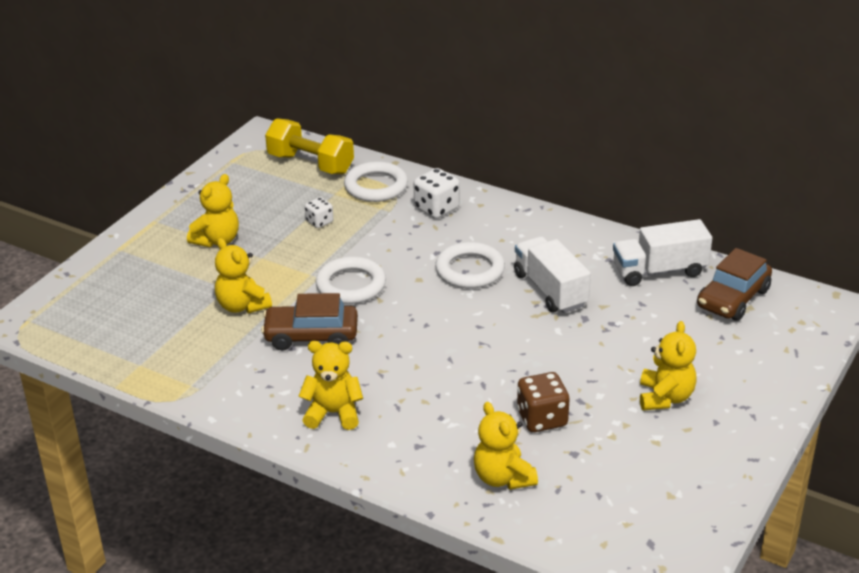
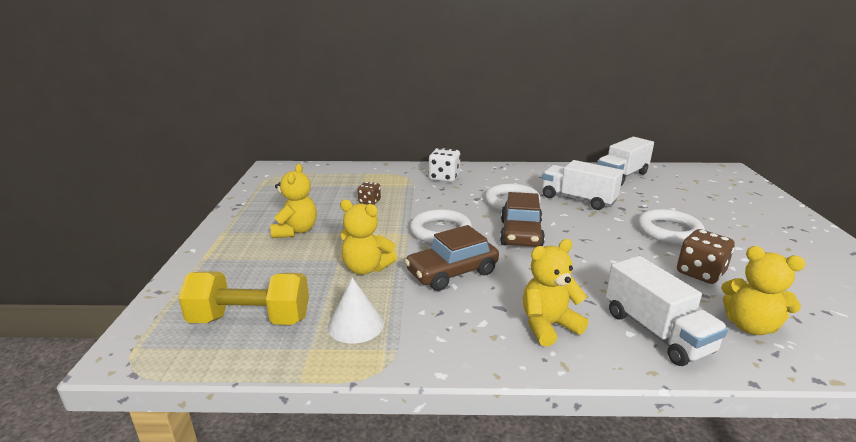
camera: 30 degrees left, 10 degrees down
yellow dumbbell [265,118,354,174] -> yellow dumbbell moved to [179,271,309,325]
white dice [305,197,333,228] -> brown dice [358,182,381,205]
white ring [344,161,408,202] -> white ring moved to [638,209,705,244]
yellow teddy bear [640,321,697,411] -> none
brown car [697,248,772,321] -> brown car moved to [500,192,545,247]
none -> white cone [328,278,384,344]
none -> white truck [606,256,728,366]

